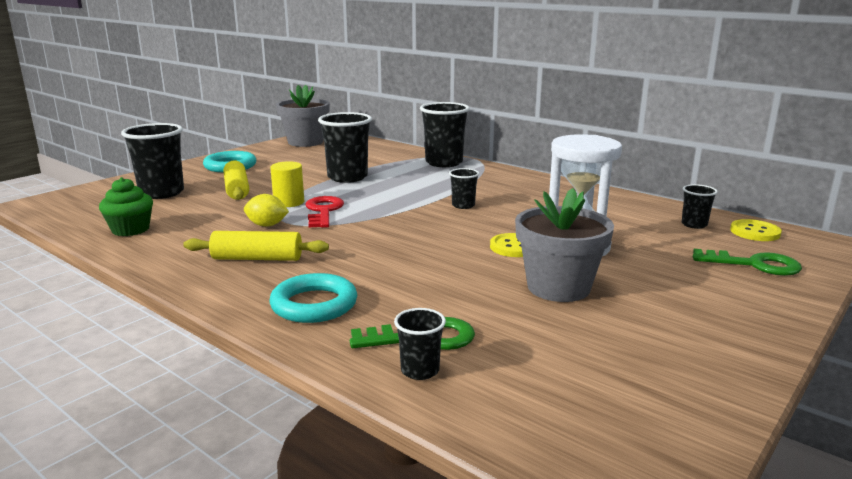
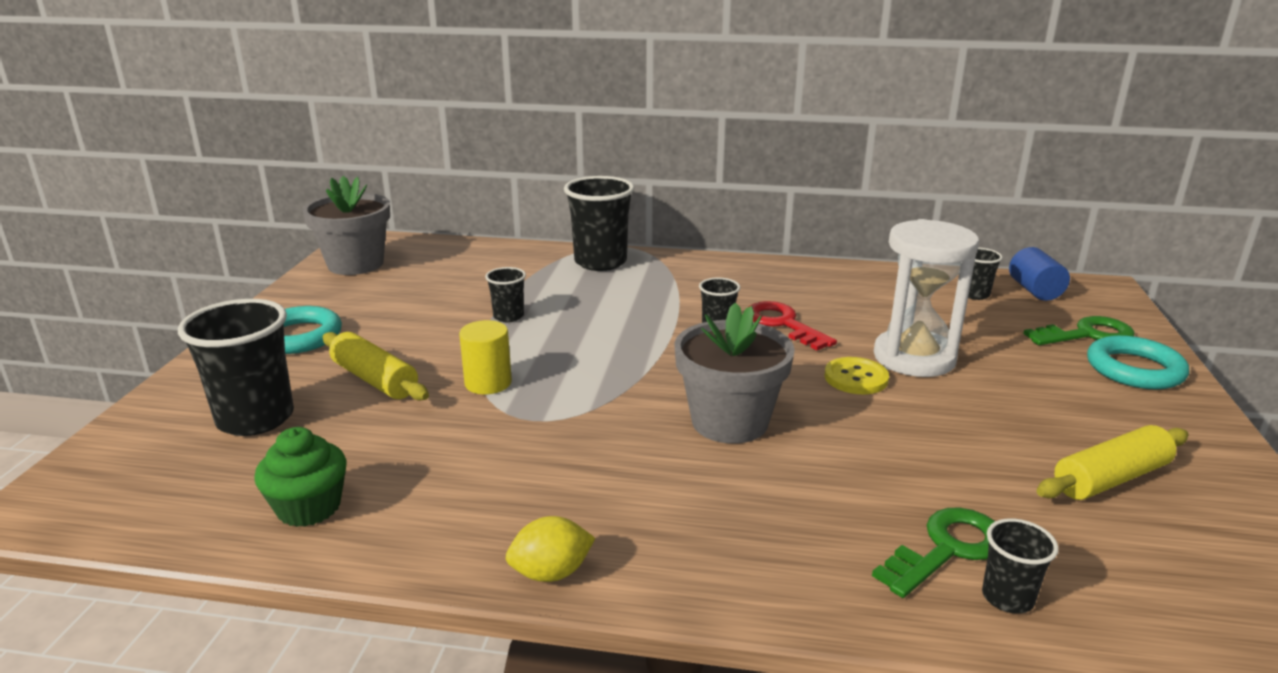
camera: 30 degrees left, 5 degrees up
yellow rolling pin [183,231,329,261] -> yellow rolling pin moved to [1036,425,1189,500]
yellow lemon [244,194,289,227] -> yellow lemon moved to [506,516,595,582]
turquoise ring [269,273,357,323] -> turquoise ring moved to [1087,335,1189,389]
red key [305,196,344,228] -> red key moved to [749,301,837,350]
black cup [318,112,372,183] -> black cup [485,267,526,322], size x0.51
grey flower pot [515,188,614,302] -> grey flower pot moved to [674,303,795,444]
yellow button [730,219,782,241] -> blue cylinder [1009,247,1070,301]

